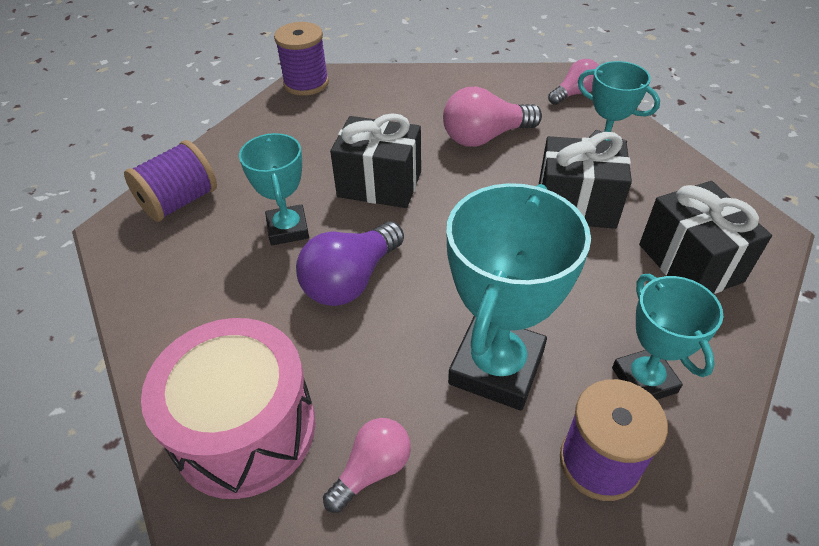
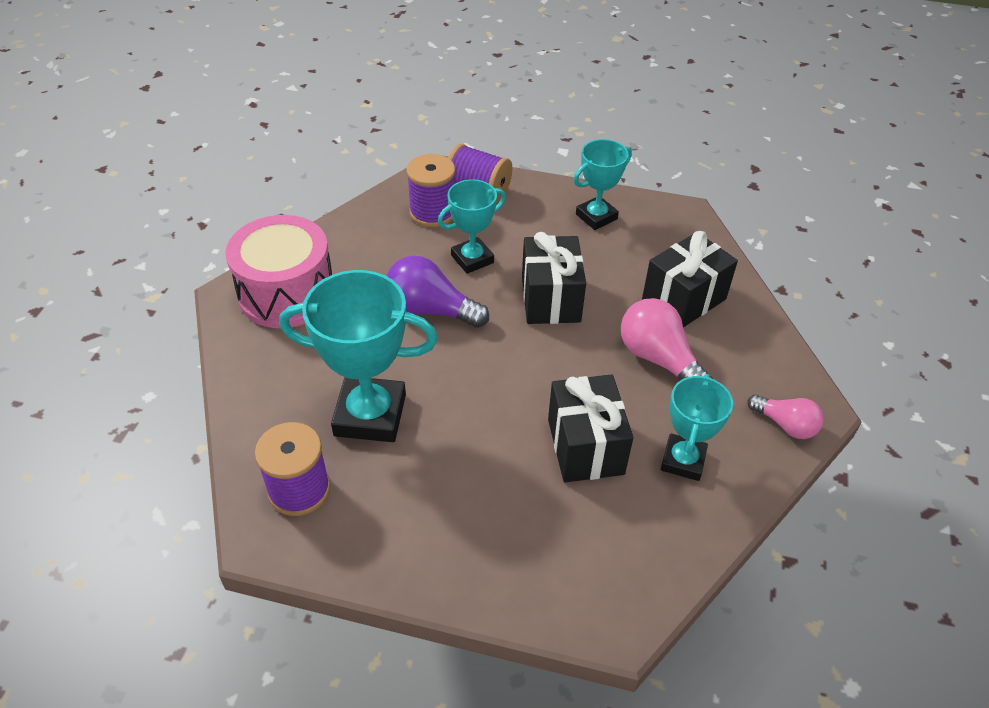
camera: 70 degrees right, 0 degrees up
purple spool [274,22,329,96] -> purple spool moved to [406,154,455,227]
pink light bulb [323,418,411,513] -> none
turquoise trophy [612,274,723,400] -> turquoise trophy moved to [574,139,632,230]
black gift [639,181,772,294] -> black gift moved to [642,231,738,327]

